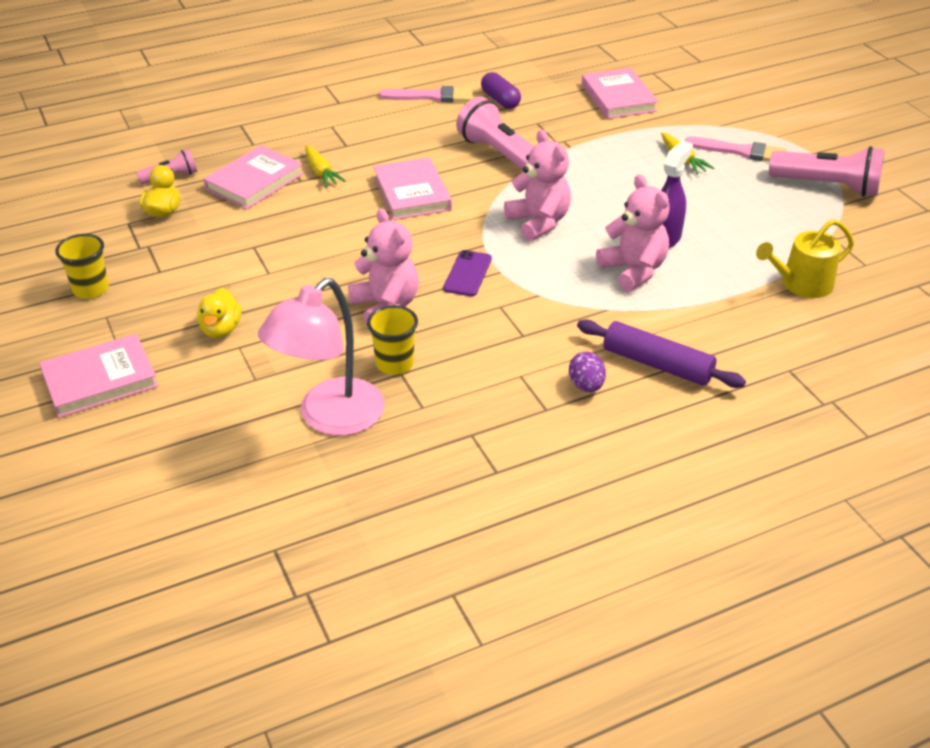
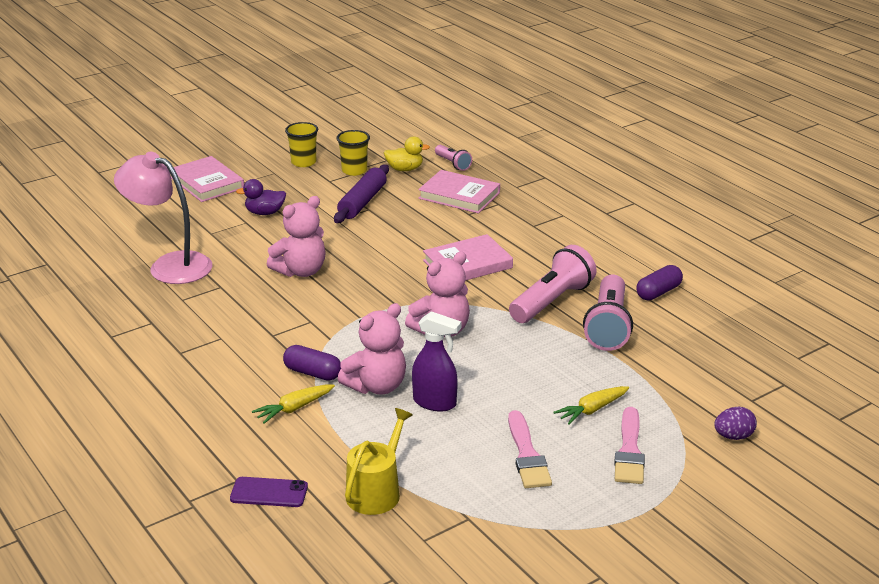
camera: 80 degrees right, 10 degrees down
yellow duck [197,288,242,338] -> purple duck [236,179,286,215]
yellow carrot [305,145,346,187] -> yellow carrot moved to [252,385,335,424]
yellow cup [367,305,418,375] -> yellow cup moved to [336,130,370,176]
pink brush [379,86,473,102] -> pink brush moved to [508,410,552,488]
purple phone [443,250,492,296] -> purple phone moved to [230,477,308,507]
purple egg [569,352,606,392] -> purple egg moved to [714,406,757,440]
purple rolling pin [577,320,746,388] -> purple rolling pin moved to [334,165,389,223]
pink book [582,68,658,119] -> none
yellow watering can [756,219,854,298] -> yellow watering can turned 60 degrees clockwise [345,408,412,515]
pink flashlight [769,146,885,197] -> pink flashlight moved to [583,275,633,351]
none -> purple capsule [283,345,341,381]

